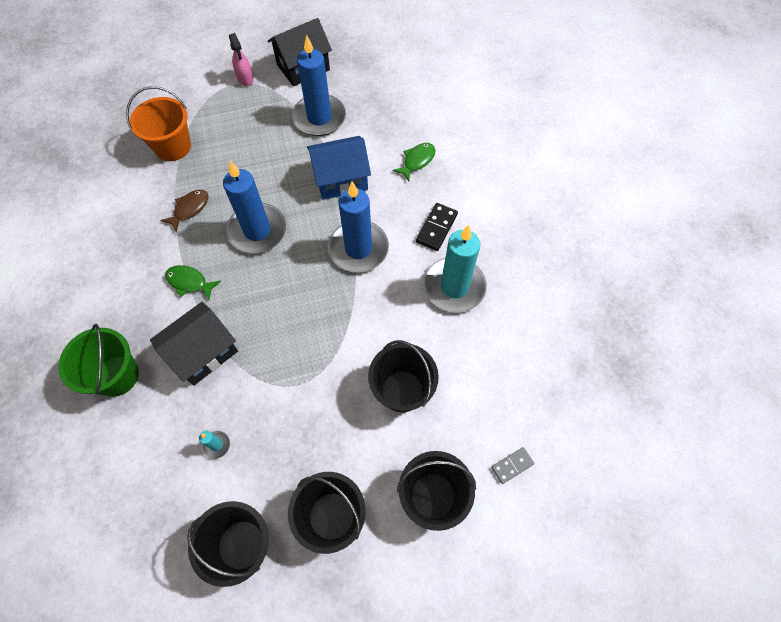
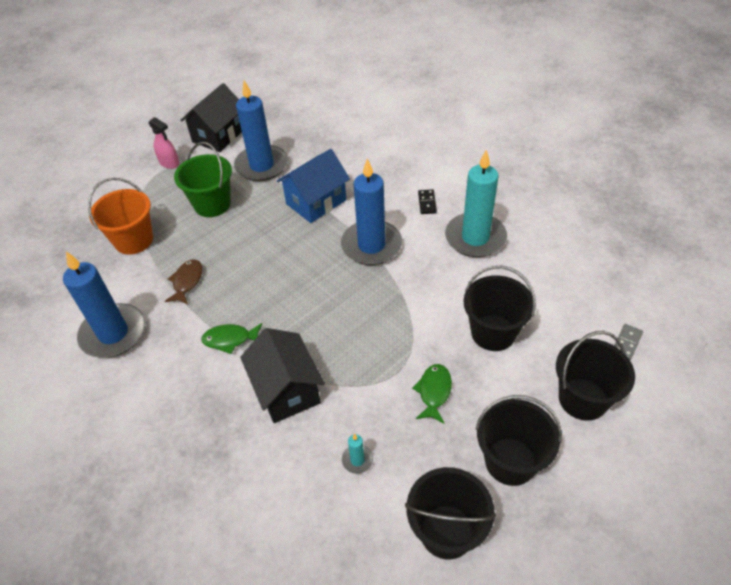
camera: 25 degrees left, 15 degrees down
green bucket [58,324,139,397] -> green bucket moved to [174,142,232,217]
black house [150,302,238,386] -> black house turned 45 degrees counterclockwise [240,328,325,423]
blue candle [223,161,286,254] -> blue candle moved to [63,251,145,358]
green fish [393,143,435,181] -> green fish moved to [412,364,452,423]
black domino [416,203,458,251] -> black domino [418,189,437,214], size x0.66

